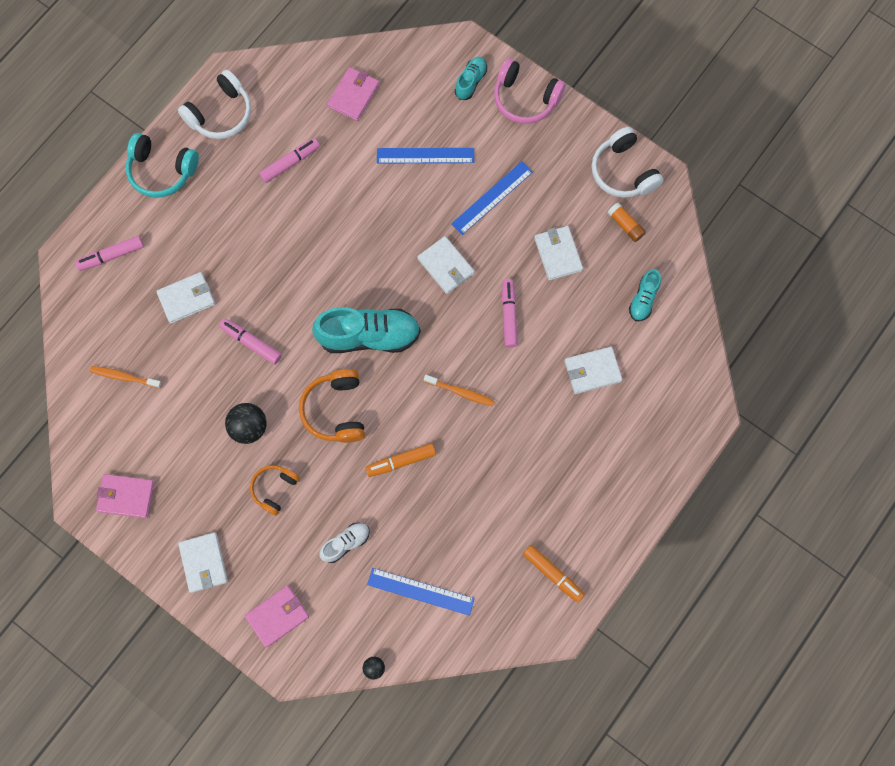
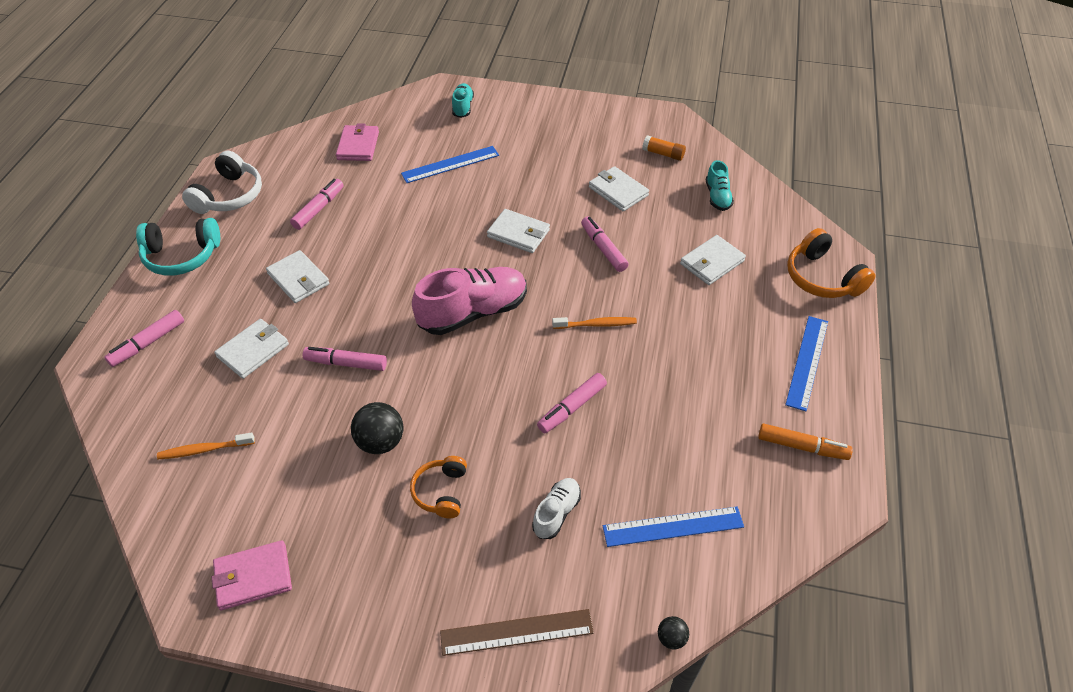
camera: 25 degrees left, 25 degrees down
white wallet [178,532,228,593] -> white wallet moved to [266,250,330,303]
pink wallet [245,585,309,648] -> brown ruler [440,609,594,656]
orange headphones [299,369,365,443] -> orange headphones moved to [787,228,875,298]
turquoise shoe [312,307,421,353] -> pink shoe [412,267,527,335]
orange marker [366,443,436,477] -> pink marker [537,373,607,433]
blue ruler [451,161,533,235] -> blue ruler moved to [785,316,828,411]
pink headphones [494,58,565,124] -> none
white headphones [592,127,663,198] -> none

